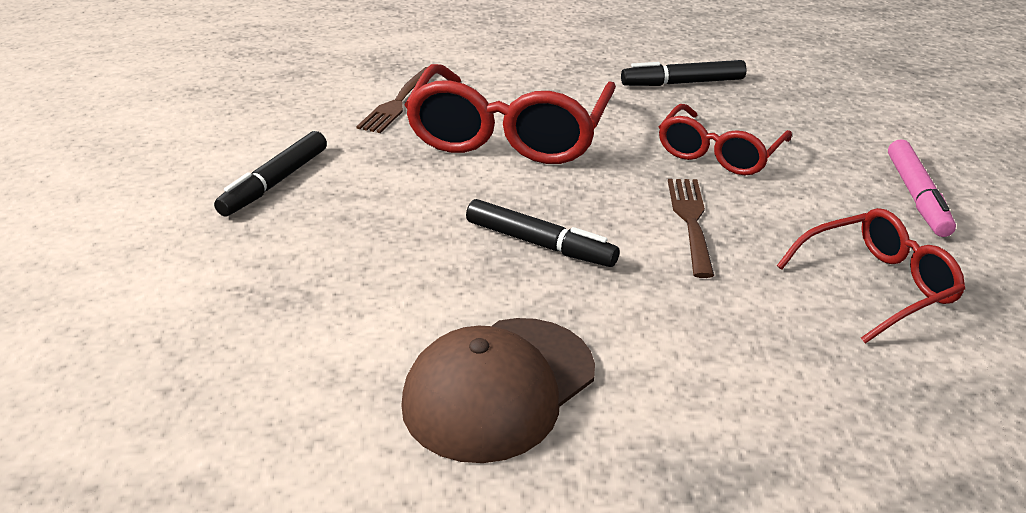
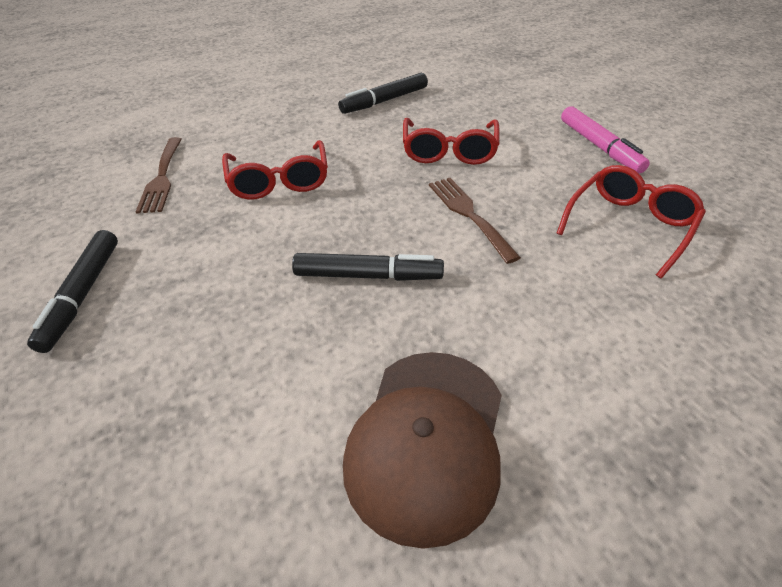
camera: 25 degrees left, 10 degrees up
red glasses [405,64,616,164] -> red glasses [222,140,328,200], size x0.59

